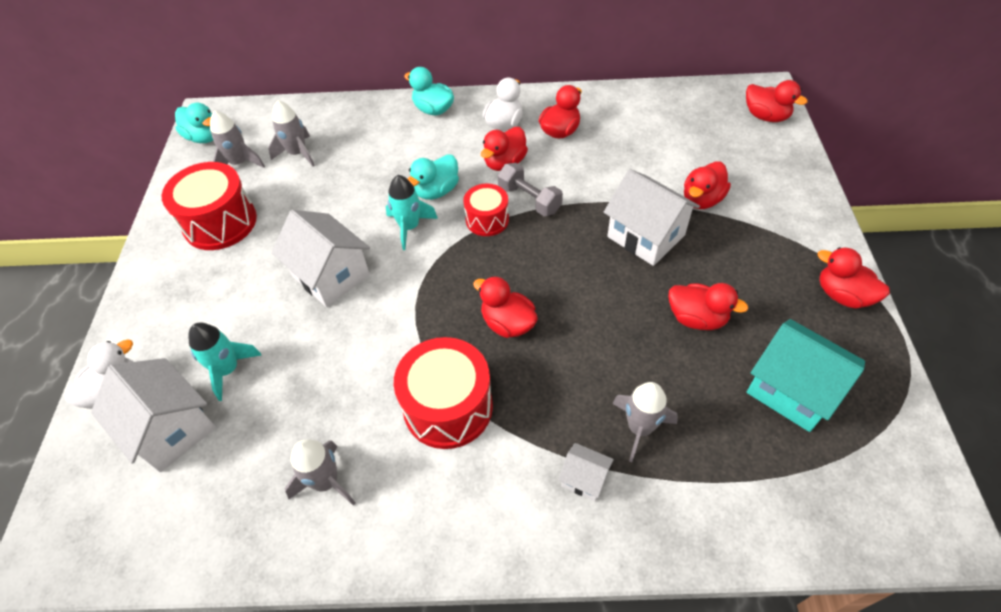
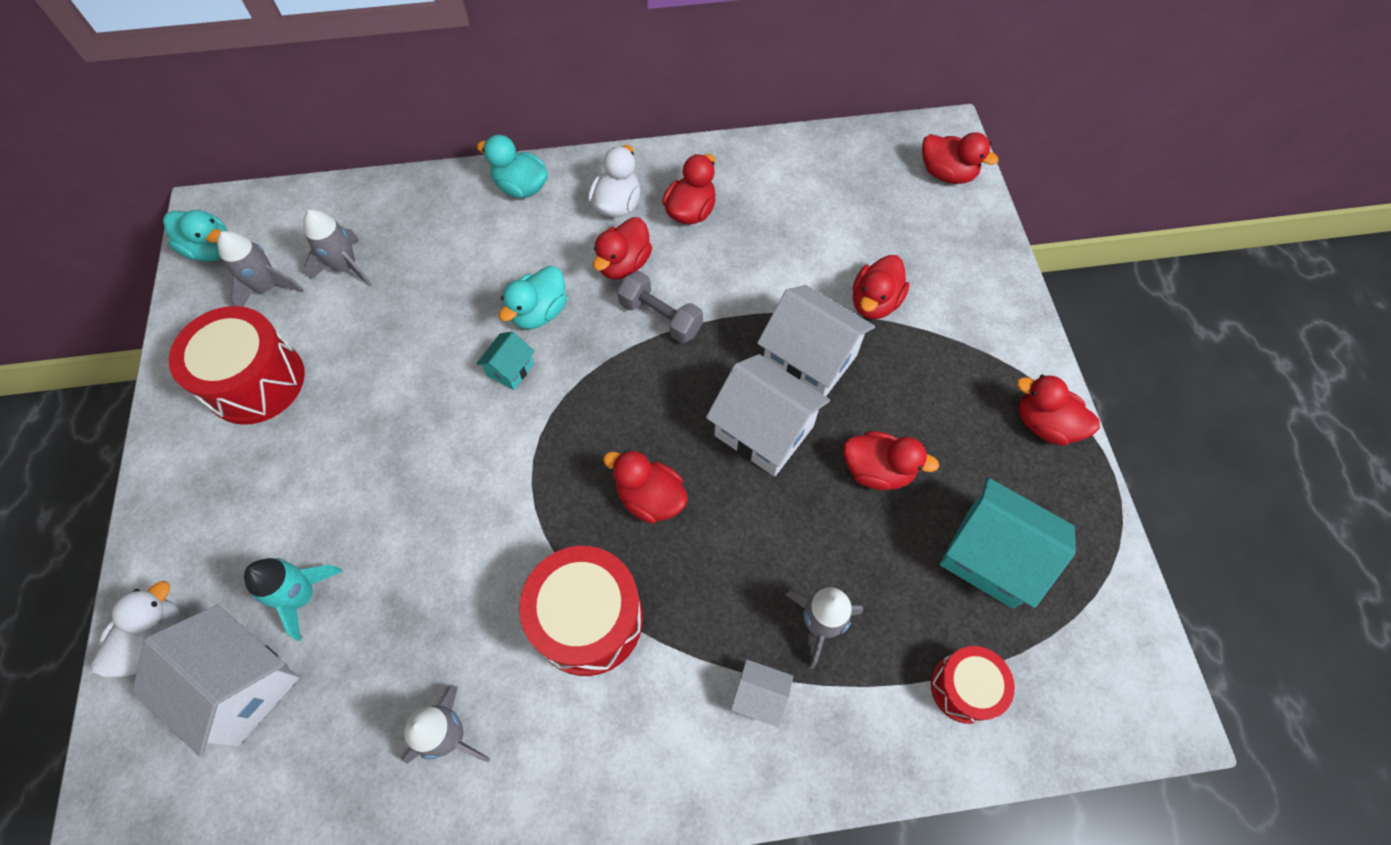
camera: 10 degrees left, 10 degrees up
white house [272,210,370,307] -> white house moved to [706,354,830,477]
turquoise rocket [386,175,438,250] -> turquoise house [476,332,535,390]
red drum [463,184,509,236] -> red drum moved to [931,646,1015,724]

